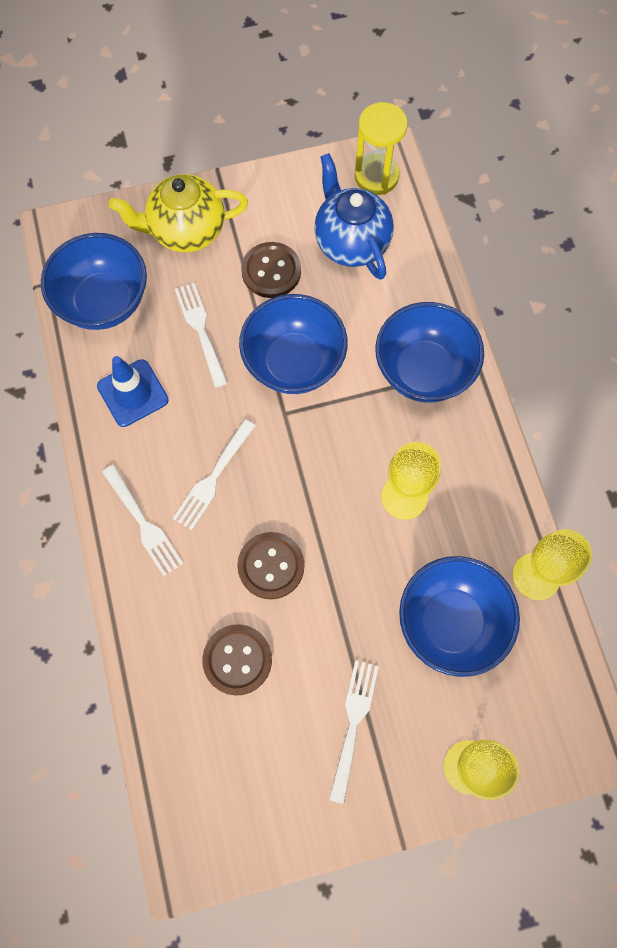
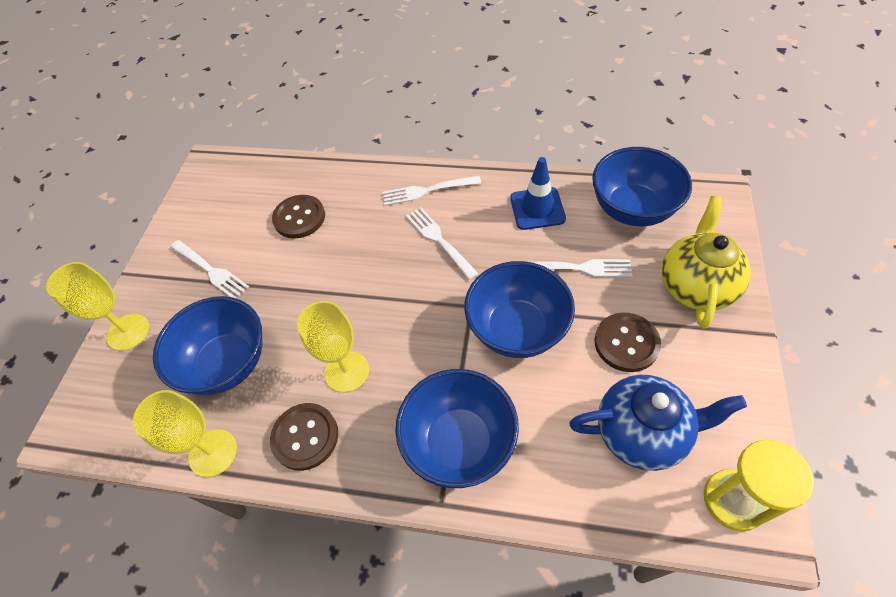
camera: 120 degrees right, 15 degrees down
brown button [237,532,304,599] -> brown button moved to [270,403,338,471]

